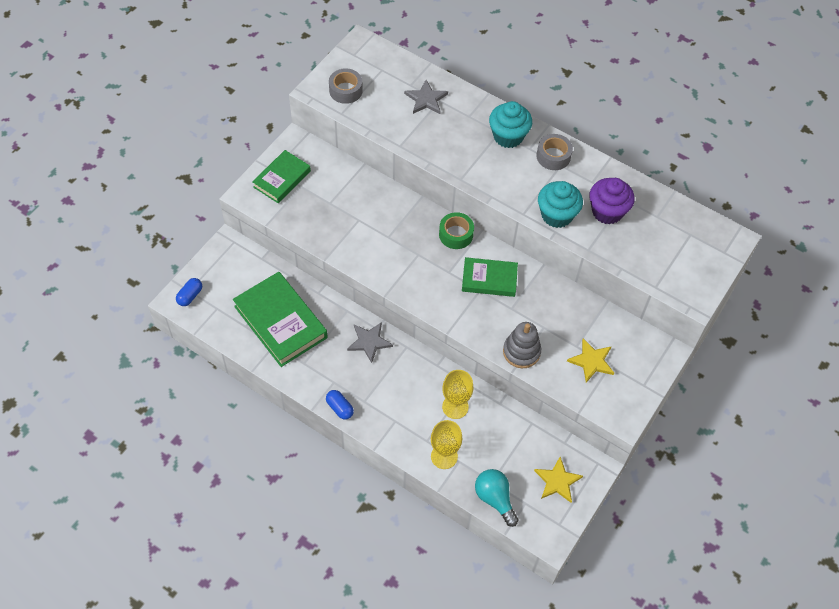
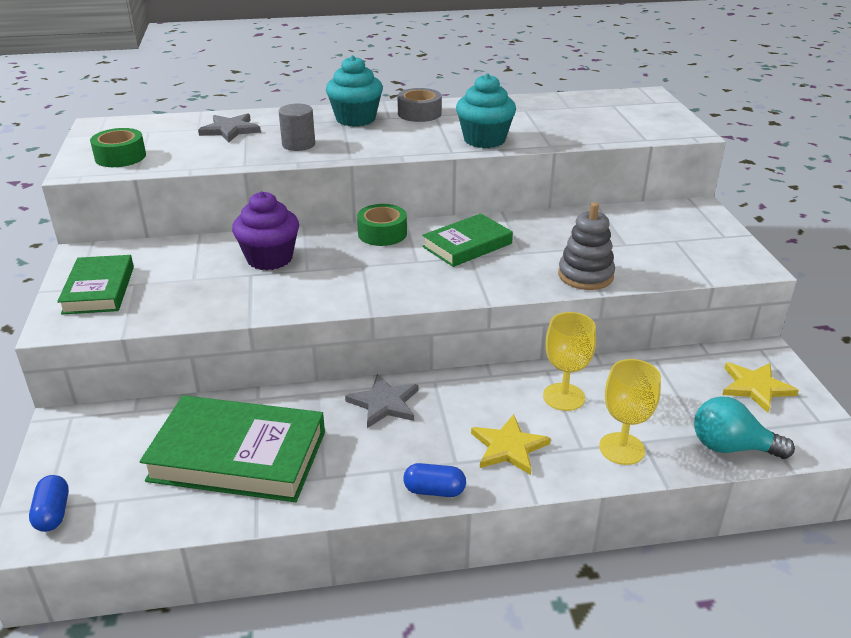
camera: 40 degrees left, 25 degrees down
grey tape [329,68,363,104] -> green tape [90,128,146,167]
yellow star [567,339,614,383] -> yellow star moved to [471,414,551,475]
purple cupcake [589,178,634,225] -> purple cupcake moved to [232,191,299,270]
none -> grey cylinder [279,103,315,151]

